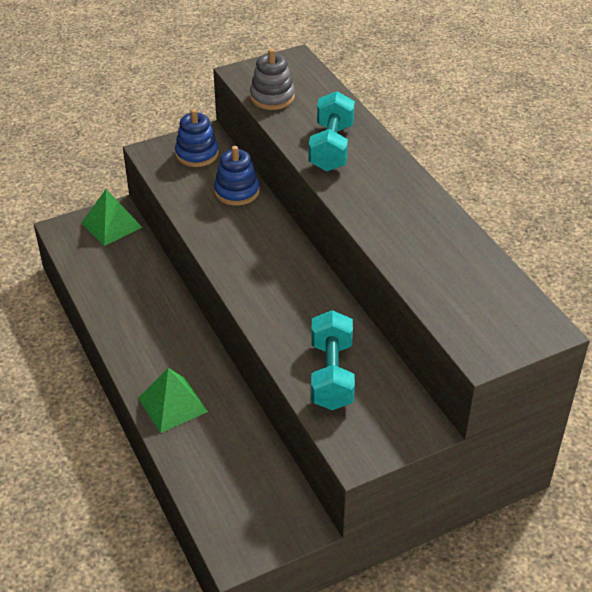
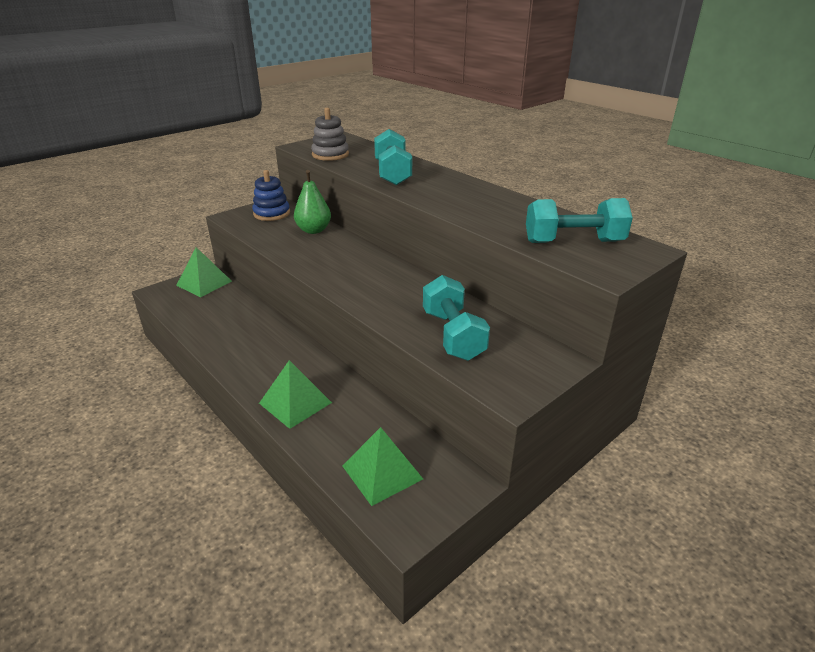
camera: 15 degrees left, 10 degrees down
blue stacking toy [214,146,259,206] -> green pear [294,170,331,234]
none -> green pyramid [342,427,423,506]
none -> turquoise dumbbell [526,198,633,243]

